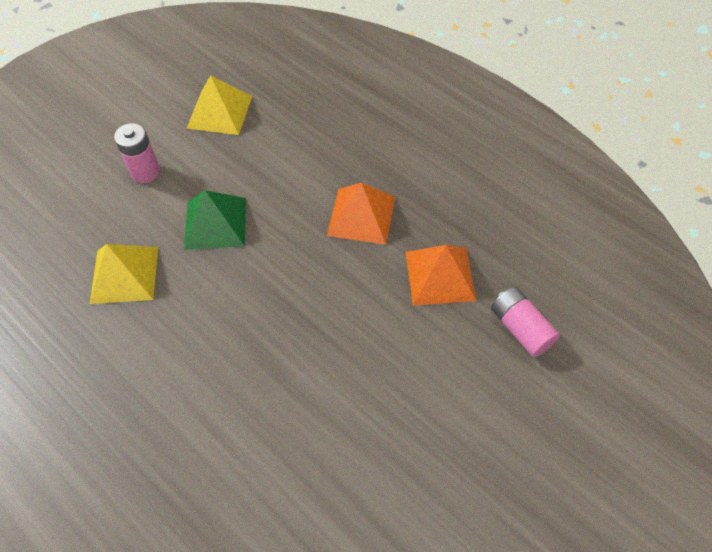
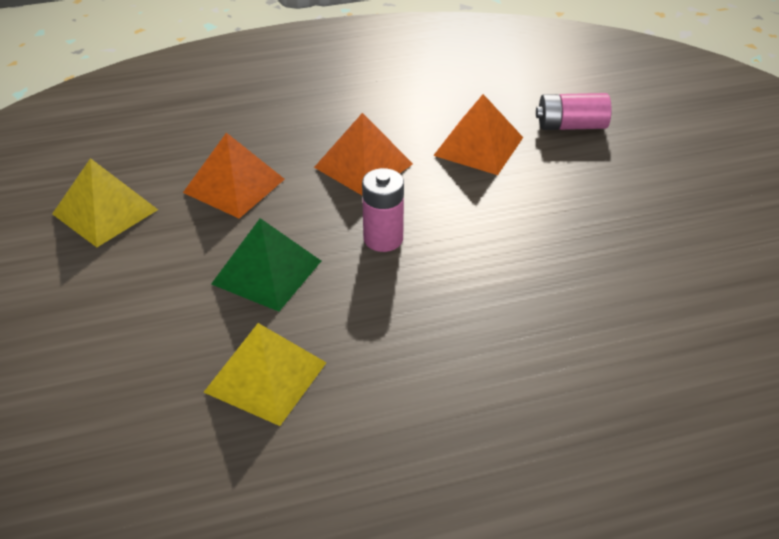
camera: 60 degrees left, 15 degrees down
pink battery [114,123,160,183] -> pink battery moved to [362,168,404,252]
none -> orange pyramid [183,133,285,218]

